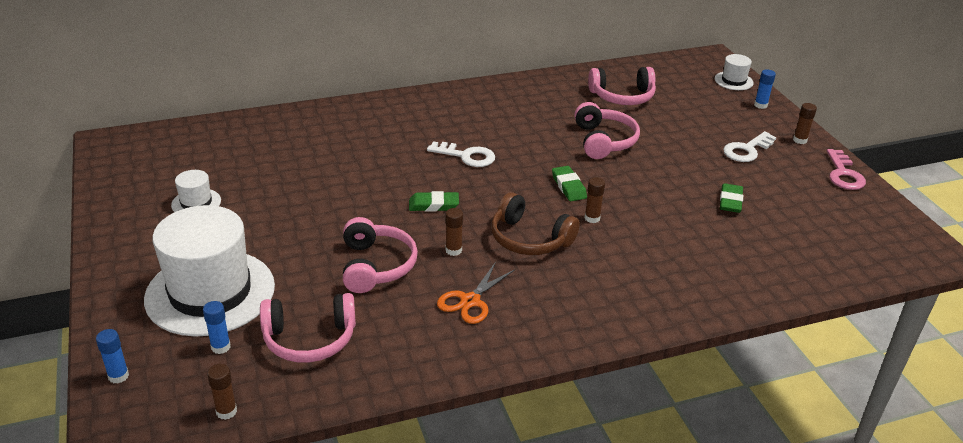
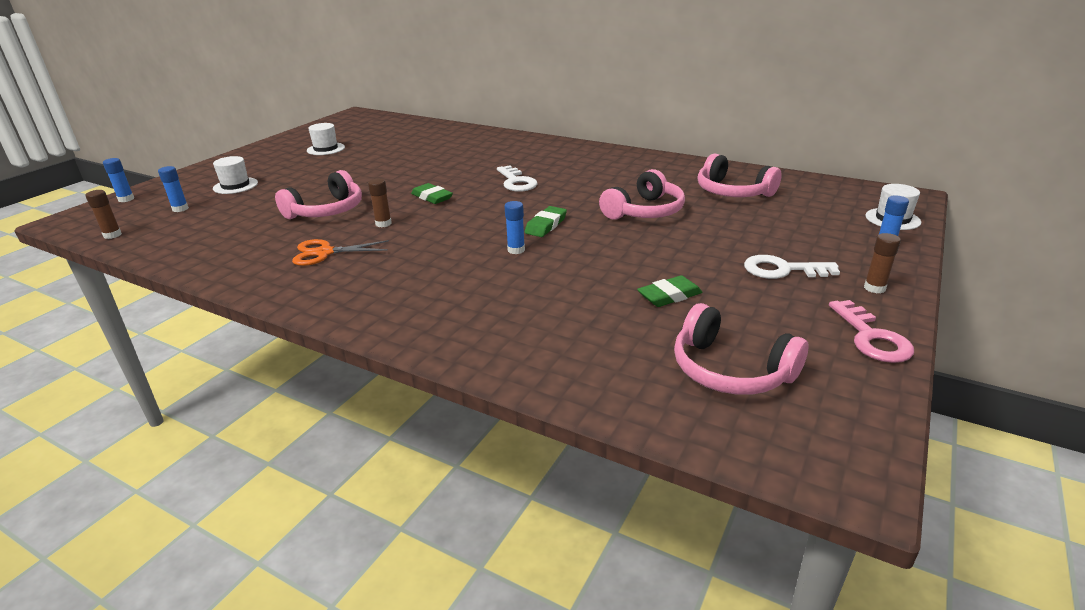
camera: 50 degrees right, 5 degrees down
white hat [144,205,275,336] -> white hat [213,156,258,194], size x0.43
pink headphones [260,293,356,363] -> pink headphones moved to [674,303,808,395]
brown headphones [491,192,580,255] -> none
brown glue stick [585,177,605,223] -> blue glue stick [505,201,525,254]
pink key [827,149,866,190] -> pink key turned 60 degrees counterclockwise [829,300,914,363]

